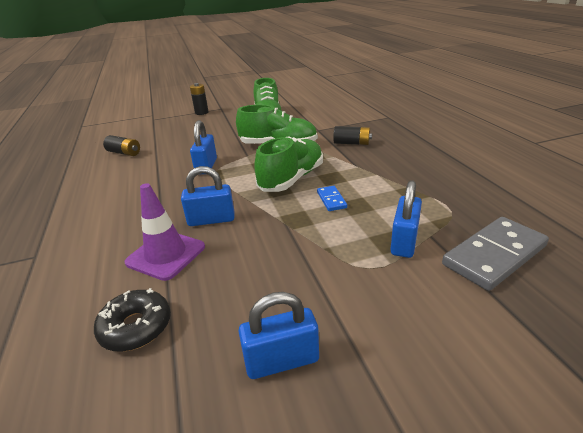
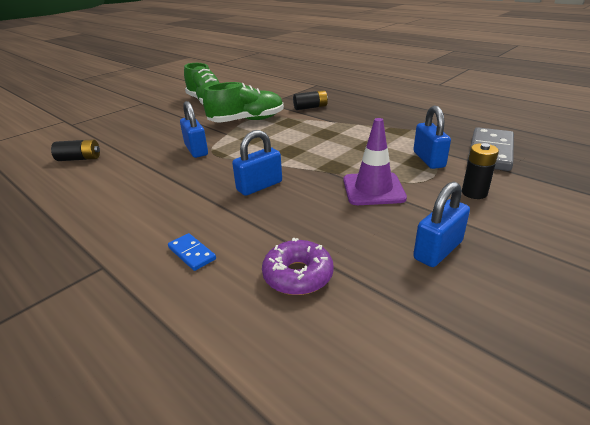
camera: 30 degrees left, 0 degrees up
black donut [94,288,171,351] -> purple donut [262,238,334,295]
purple traffic cone [124,183,205,281] -> purple traffic cone moved to [343,118,407,205]
black battery [190,83,209,115] -> black battery moved to [462,143,499,199]
green shoe [254,136,323,192] -> none
blue domino [317,186,347,211] -> blue domino moved to [168,233,216,271]

